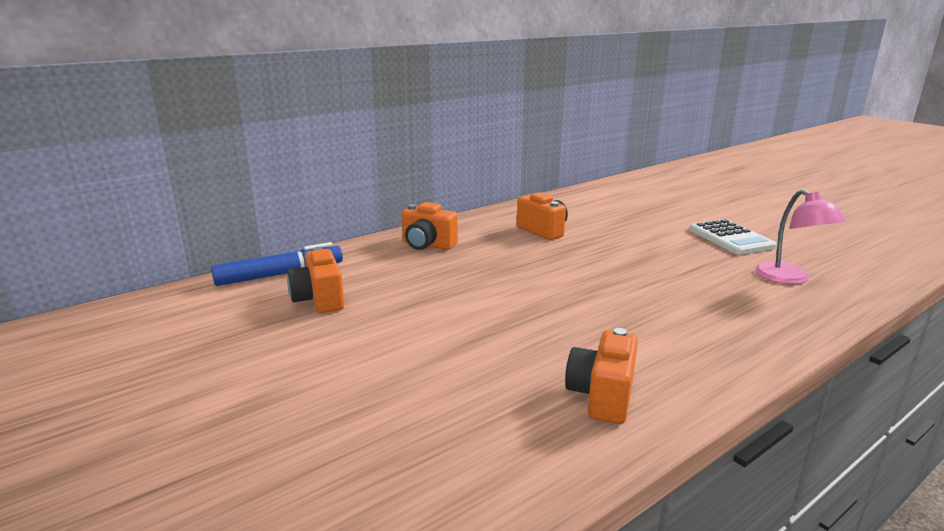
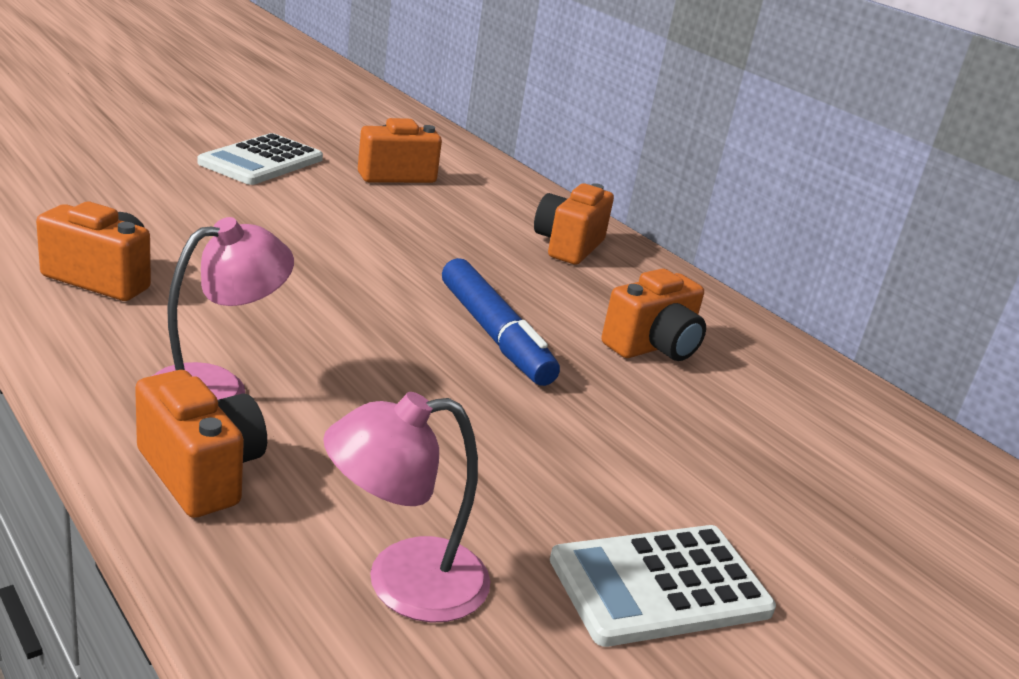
camera: 85 degrees right, 5 degrees up
blue marker [211,242,343,286] -> blue marker moved to [442,258,560,386]
none -> orange camera [135,370,267,518]
none -> pink lamp [152,217,294,400]
none -> white calculator [198,133,323,185]

